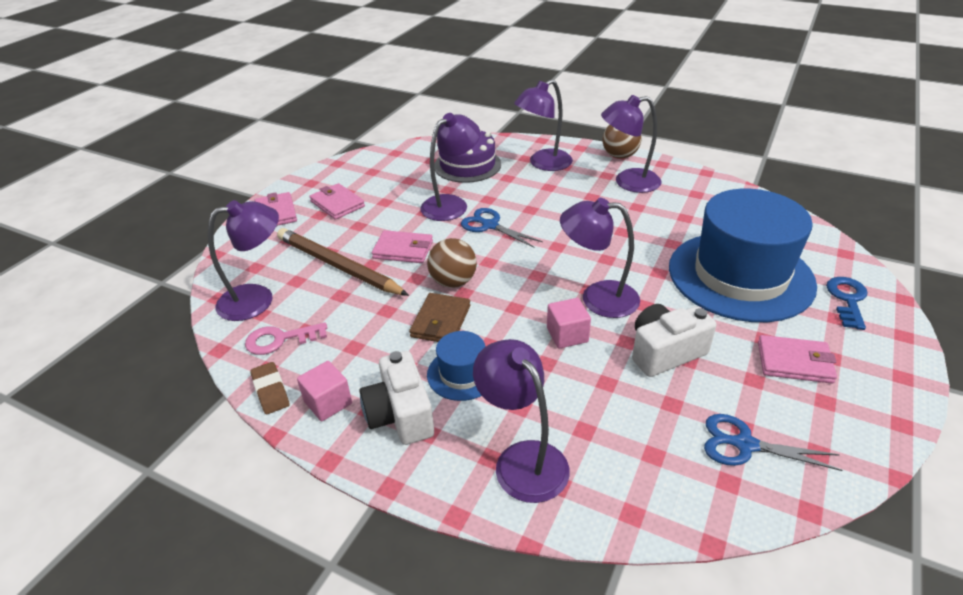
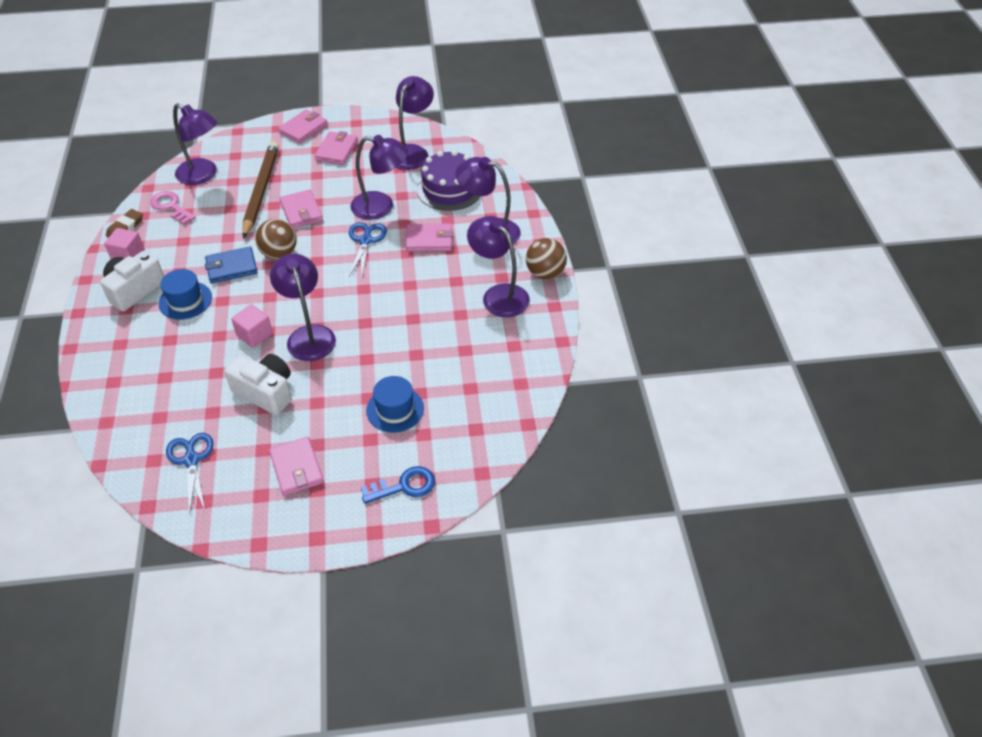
camera: 55 degrees right, 10 degrees up
brown wallet [409,293,470,342] -> blue wallet [205,246,257,283]
purple lamp [473,339,570,503] -> purple lamp moved to [396,76,434,170]
blue hat [669,189,817,322] -> blue hat [366,376,424,433], size x0.44
none -> pink wallet [406,223,453,252]

